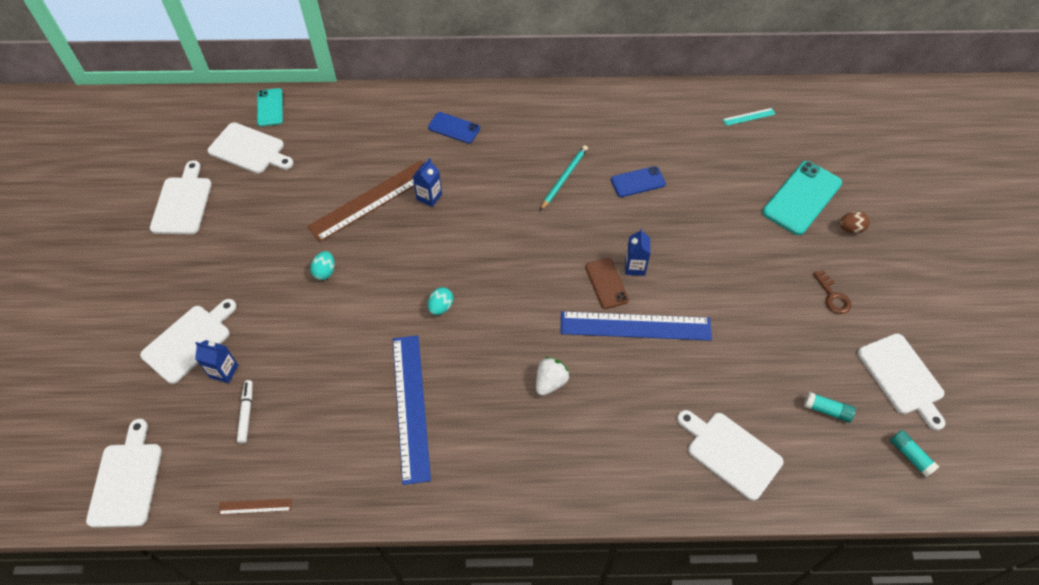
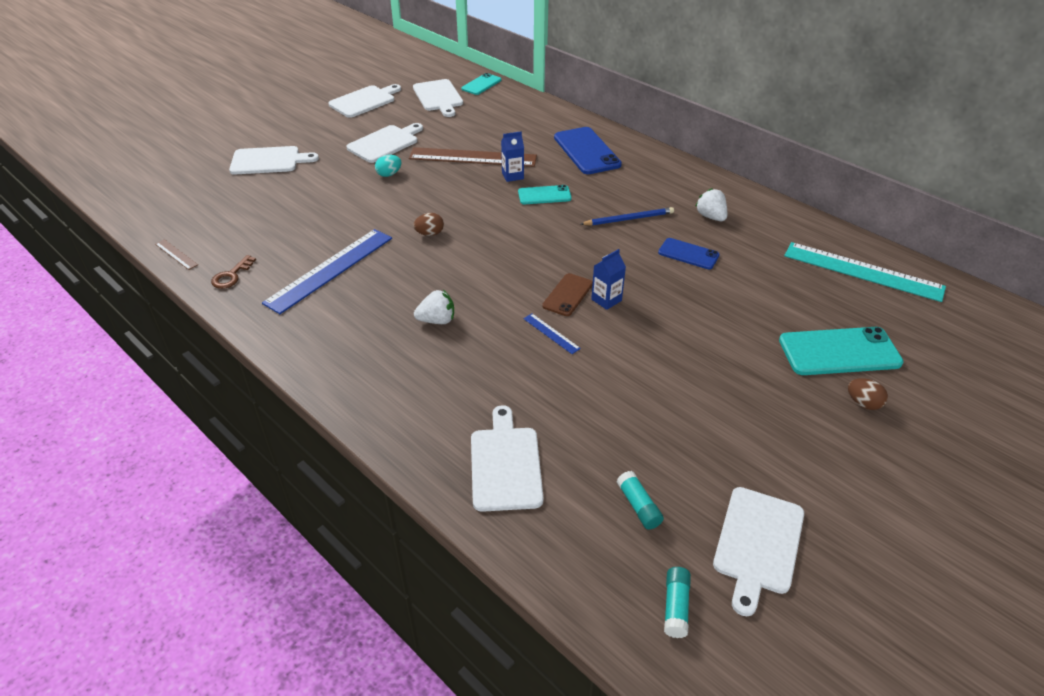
camera: 45 degrees right, 15 degrees down
white cutting board [86,419,162,528] -> white cutting board moved to [346,123,423,163]
blue carton [195,340,238,383] -> none
white marker [237,380,253,443] -> none
blue phone [428,112,480,144] -> blue phone [554,127,622,174], size x1.70
turquoise egg [428,287,453,315] -> brown egg [413,213,444,236]
turquoise pencil [540,145,588,211] -> blue pencil [581,207,674,226]
blue ruler [560,311,712,341] -> blue ruler [523,314,581,354], size x0.42
turquoise ruler [722,108,776,126] -> turquoise ruler [784,242,946,302], size x2.35
brown key [813,270,851,314] -> brown key moved to [211,255,256,289]
none -> turquoise phone [518,185,572,204]
none -> white strawberry [695,188,727,221]

